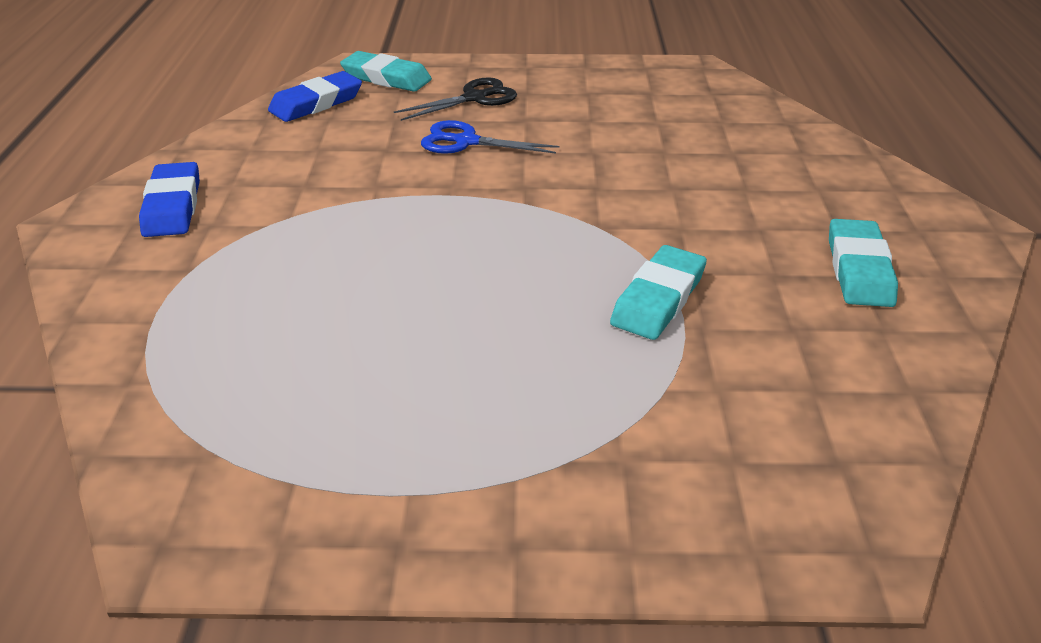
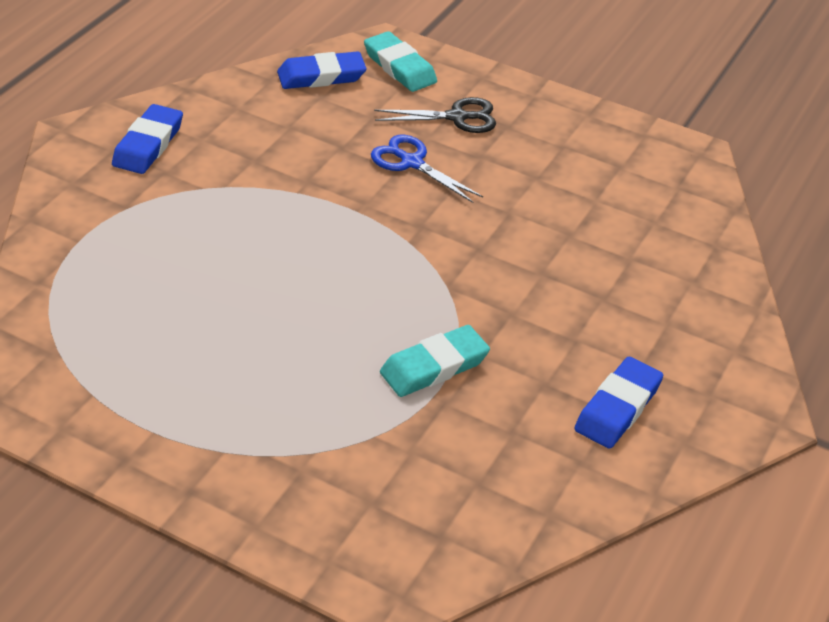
camera: 25 degrees right, 5 degrees up
turquoise eraser [829,219,898,307] -> blue eraser [574,357,663,449]

